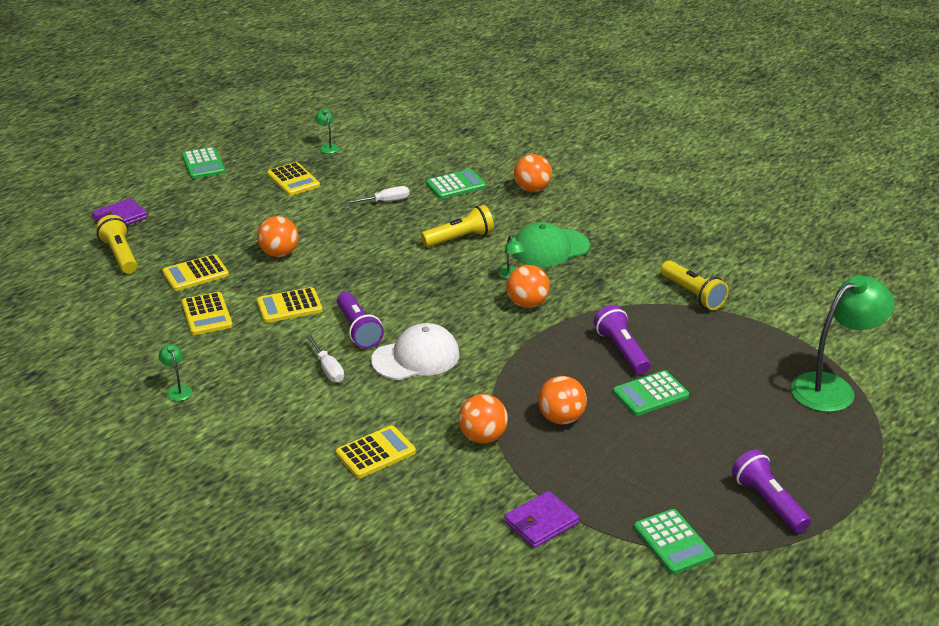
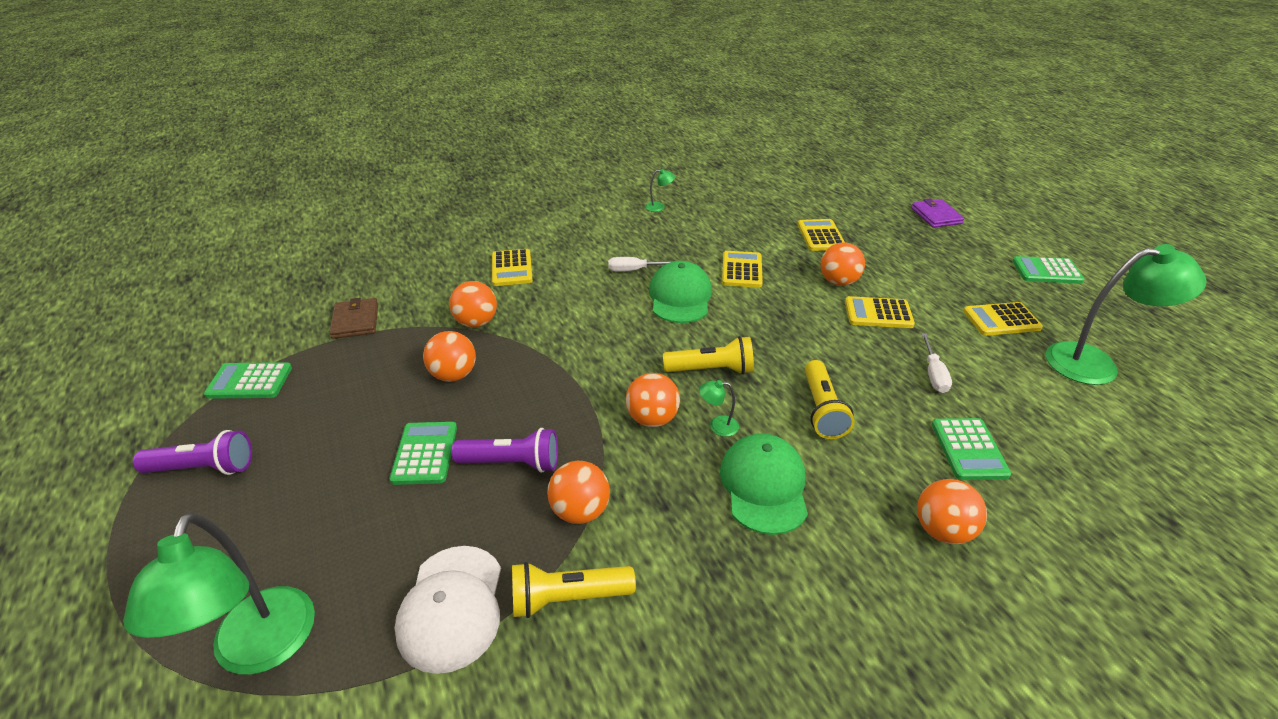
camera: 115 degrees right, 5 degrees up
yellow flashlight [96,215,137,274] -> yellow flashlight moved to [663,336,754,375]
yellow calculator [182,292,233,335] -> yellow calculator moved to [845,296,915,328]
green lamp [315,109,339,154] -> green lamp [1046,244,1207,385], size x2.48
purple flashlight [337,292,384,349] -> green cap [649,261,712,323]
white cap [371,323,459,380] -> white cap moved to [395,546,501,674]
purple wallet [504,491,579,548] -> brown wallet [329,298,378,339]
none -> orange ball [547,461,610,524]

